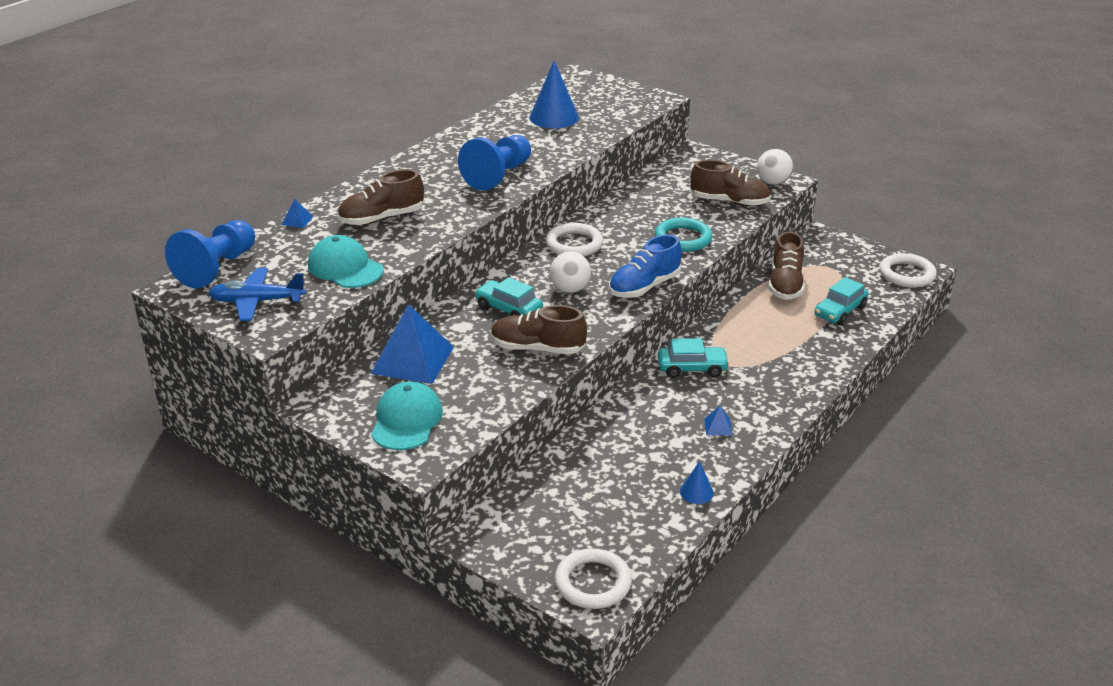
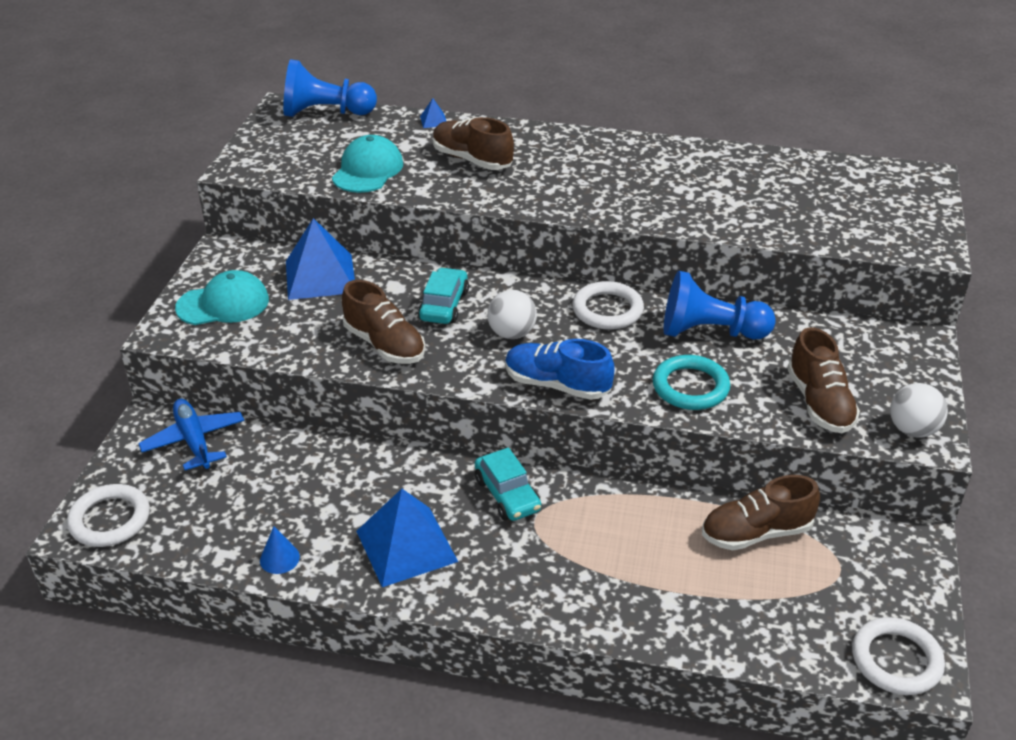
camera: 65 degrees right, 5 degrees up
blue plane [208,268,306,321] -> blue plane moved to [138,399,244,470]
blue pawn [458,135,531,191] -> blue pawn moved to [664,271,776,339]
brown shoe [491,305,587,354] -> brown shoe turned 150 degrees clockwise [342,280,425,364]
blue cone [529,60,579,128] -> none
blue pyramid [704,406,732,435] -> blue pyramid [356,489,458,587], size x2.46
turquoise car [814,277,869,325] -> none

